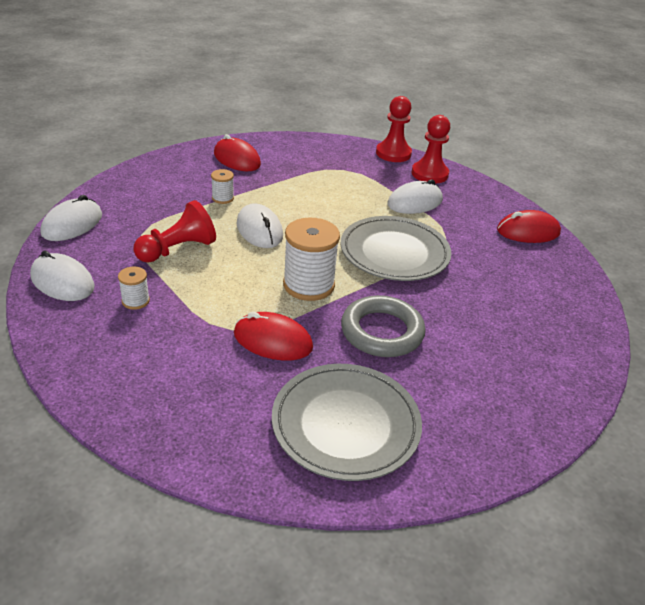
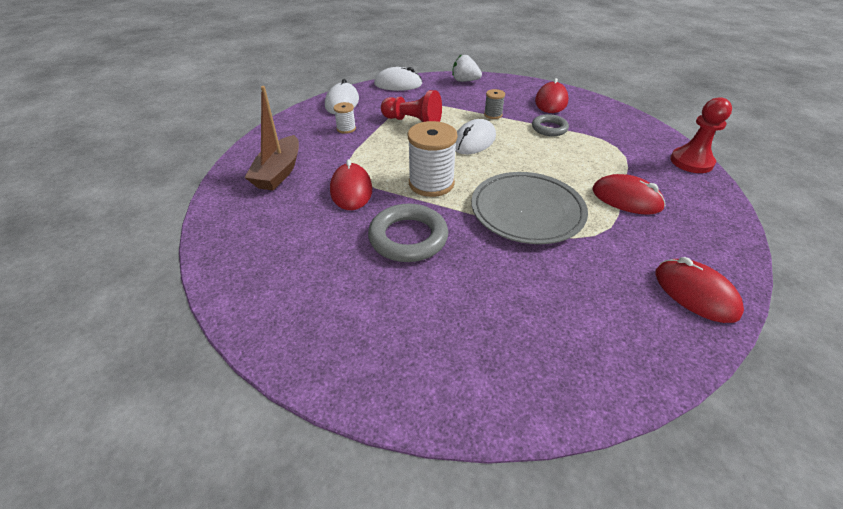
camera: 65 degrees right, 5 degrees up
white spool [211,169,234,204] -> grey spool [484,89,505,119]
grey plate [272,364,422,481] -> none
white mouse [388,179,443,214] -> red mouse [592,174,665,215]
red pawn [411,115,450,184] -> none
none -> brown boat [244,86,299,190]
none -> white strawberry [452,54,482,82]
none -> grey ring [532,114,569,136]

